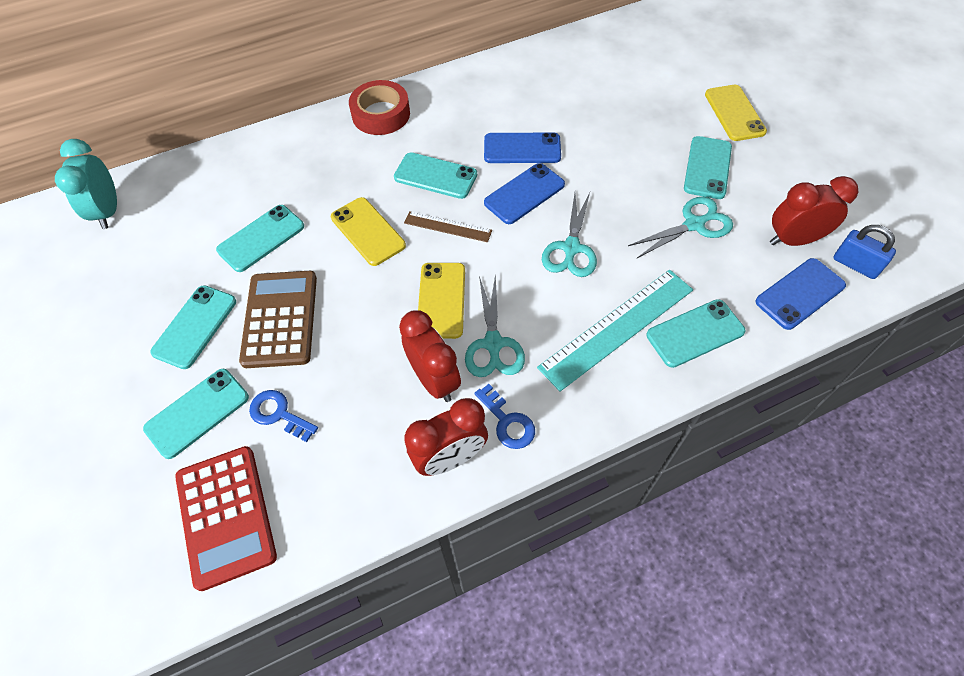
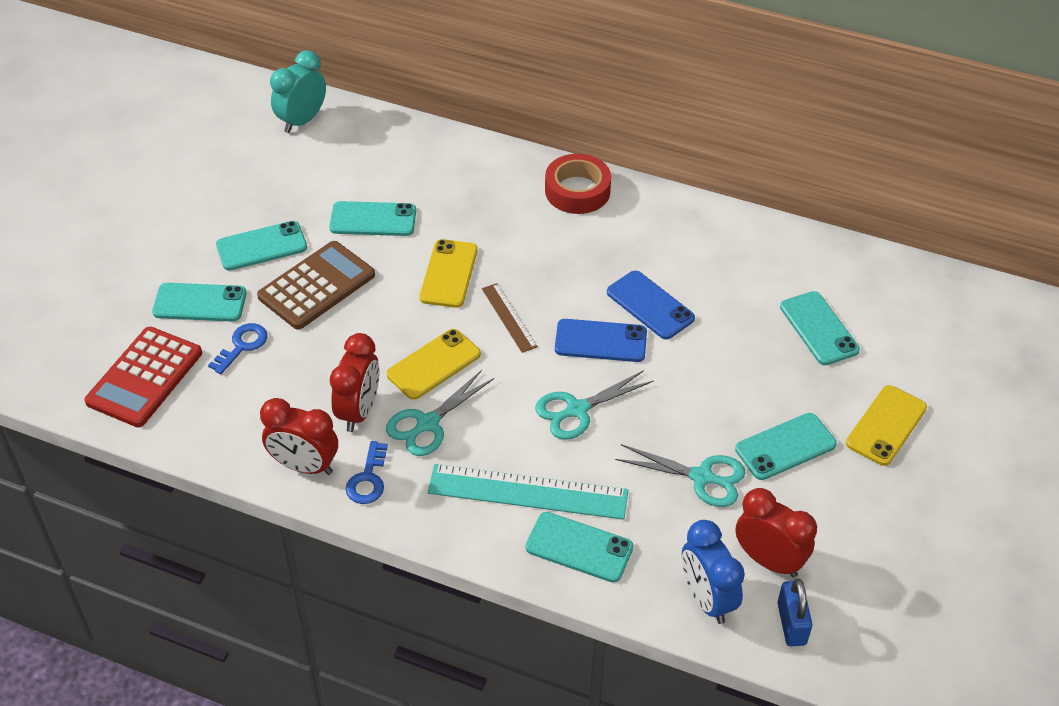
camera: 45 degrees right, 10 degrees down
blue key [249,390,318,442] -> blue key turned 45 degrees clockwise [208,323,268,374]
turquoise phone [394,153,477,199] -> turquoise phone moved to [780,291,860,365]
blue phone [755,258,846,330] -> blue clock [682,520,745,624]

